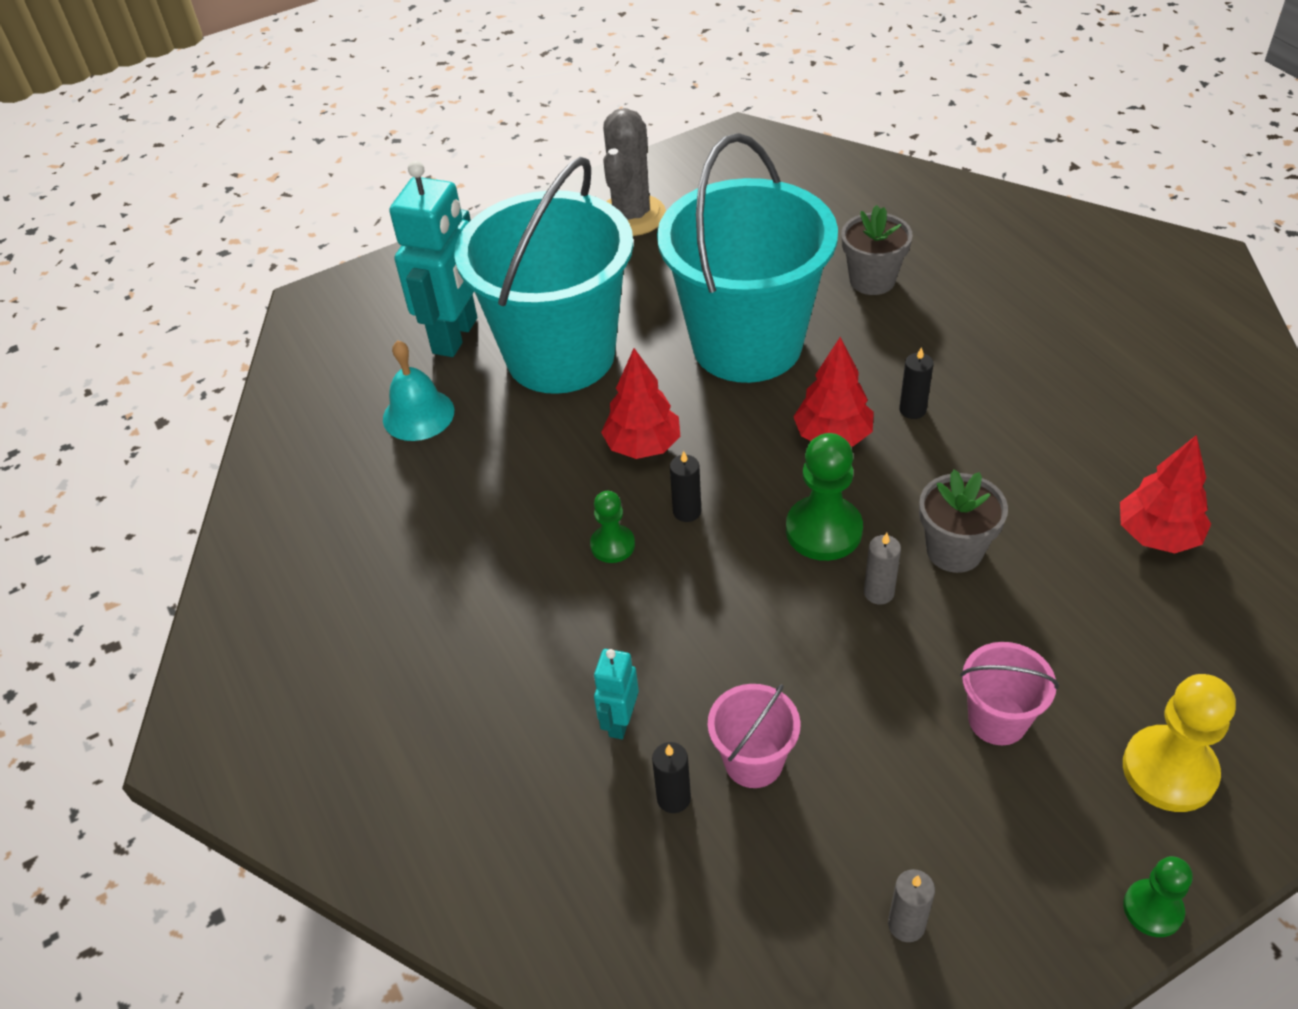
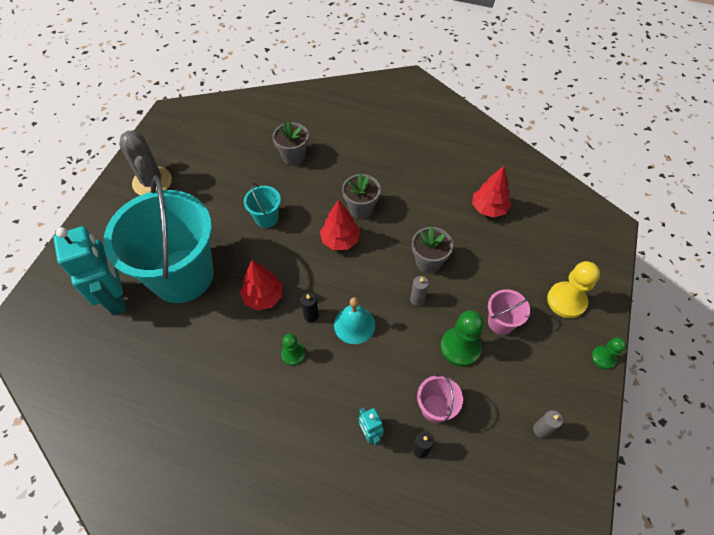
camera: 45 degrees left, 10 degrees up
turquoise bell [383,340,454,441] -> turquoise bell moved to [334,297,375,344]
turquoise bucket [657,133,838,383] -> turquoise bucket [244,183,281,228], size x0.41
green pawn [786,433,863,561] -> green pawn moved to [440,310,484,367]
black candle [899,347,934,419] -> grey flower pot [342,173,381,219]

